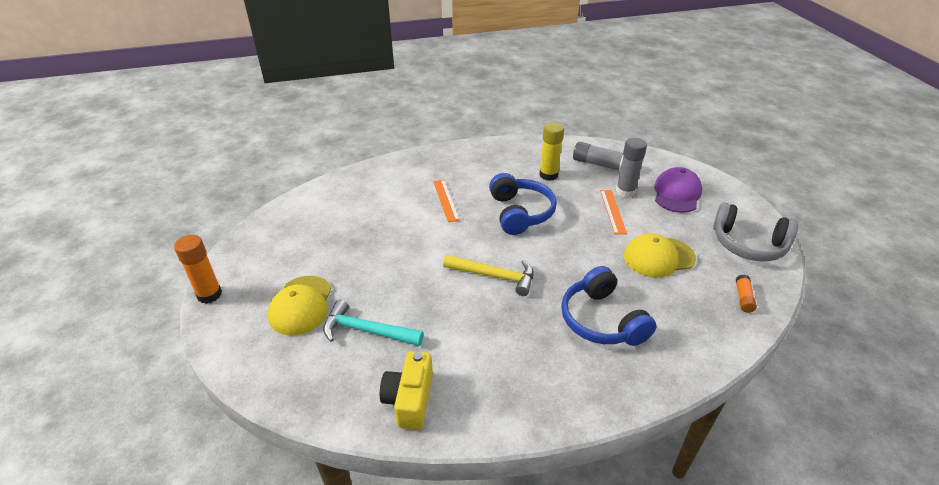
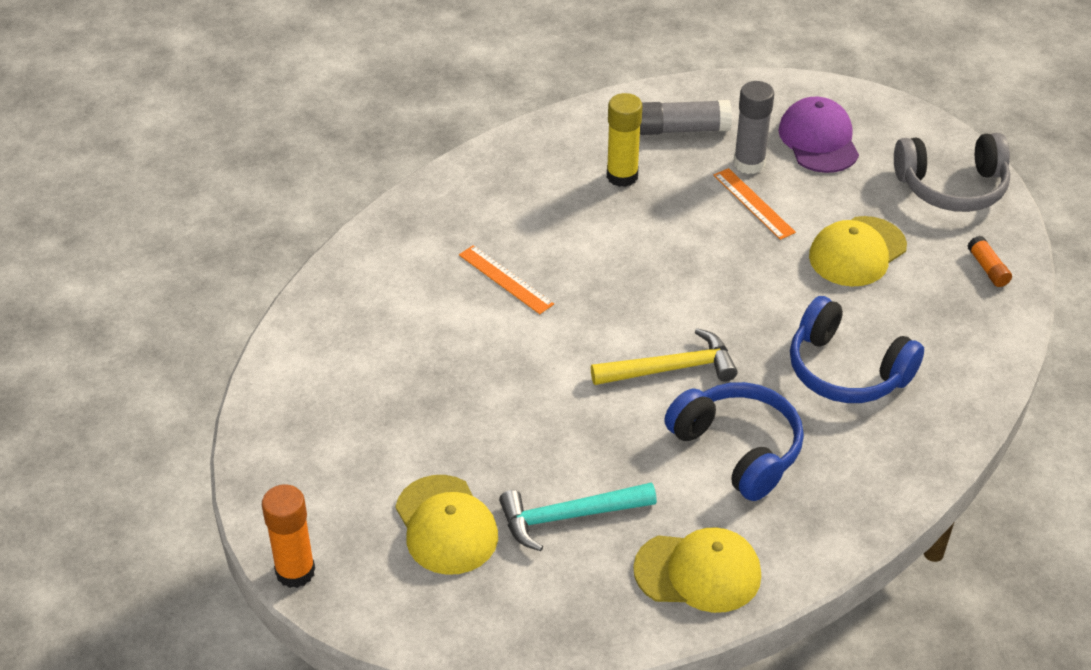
camera: 30 degrees left, 5 degrees up
yellow camera [380,351,433,430] -> yellow cap [633,527,761,613]
blue headphones [489,173,557,235] -> blue headphones moved to [664,382,804,501]

